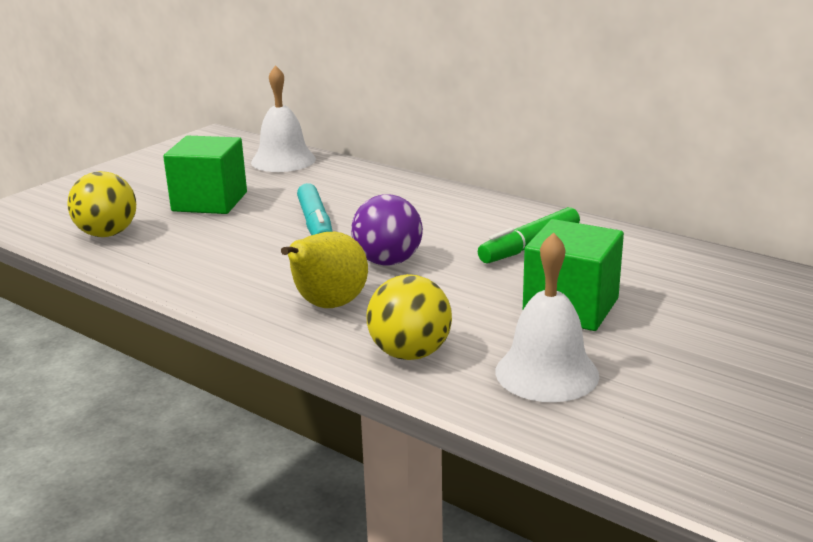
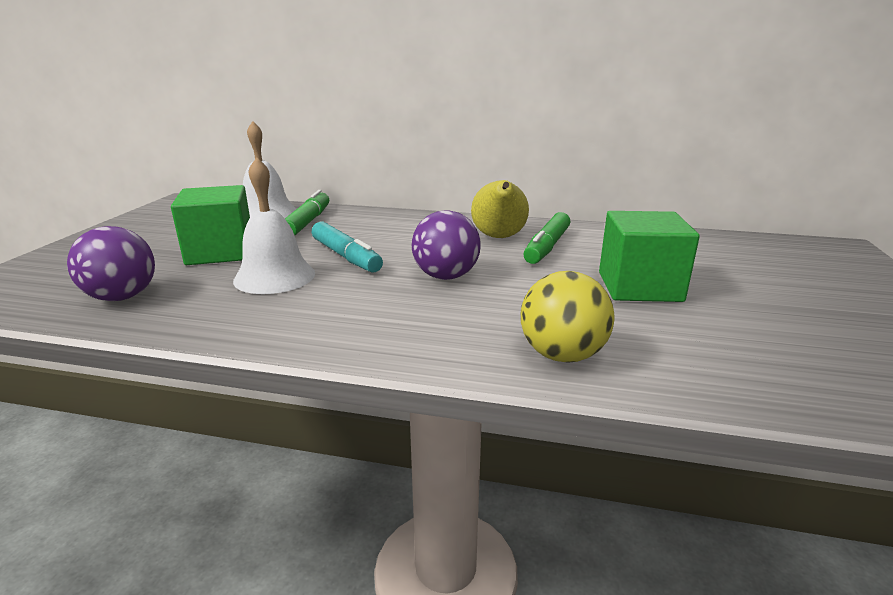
camera: 25 degrees left, 0 degrees up
yellow ball [67,171,136,237] -> purple ball [67,226,155,301]
yellow pear [281,232,368,308] -> yellow pear moved to [471,180,529,238]
white bell [496,232,599,402] -> white bell moved to [233,157,315,294]
none -> green marker [285,190,329,235]

